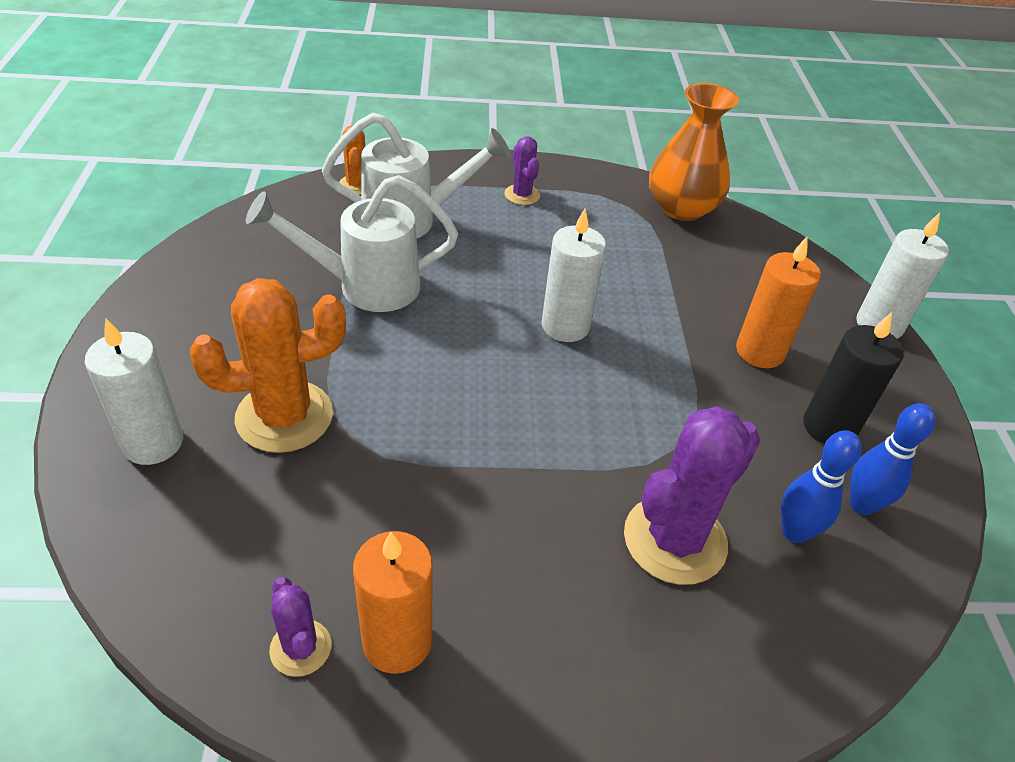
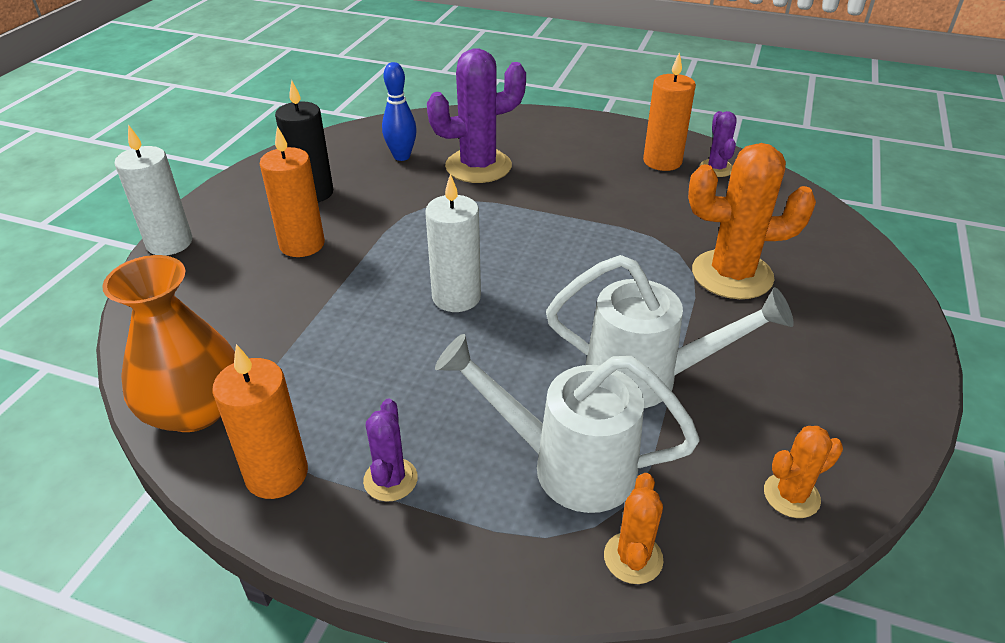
camera: 155 degrees left, 5 degrees down
white candle [85,318,183,465] -> none
blue bowling pin [850,403,936,515] -> none
none -> orange candle [212,344,308,499]
none -> orange cactus [764,426,843,518]

